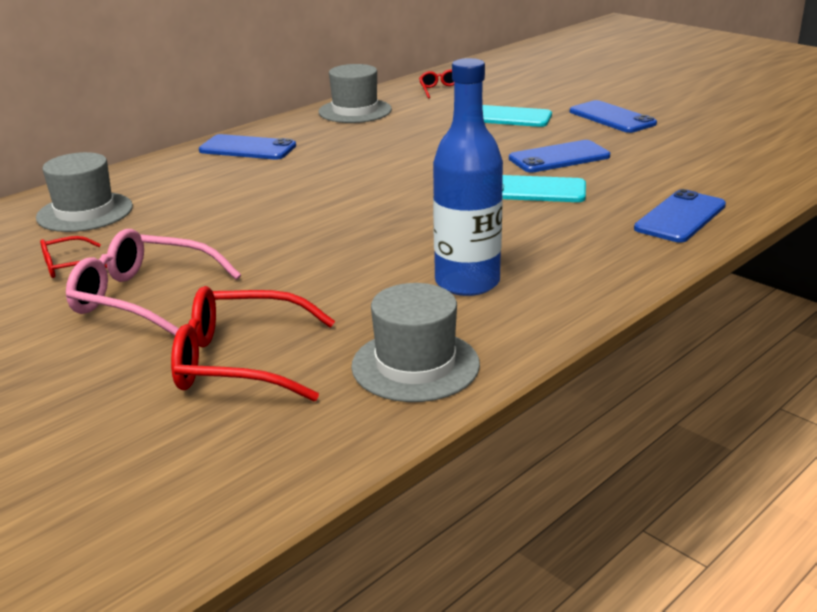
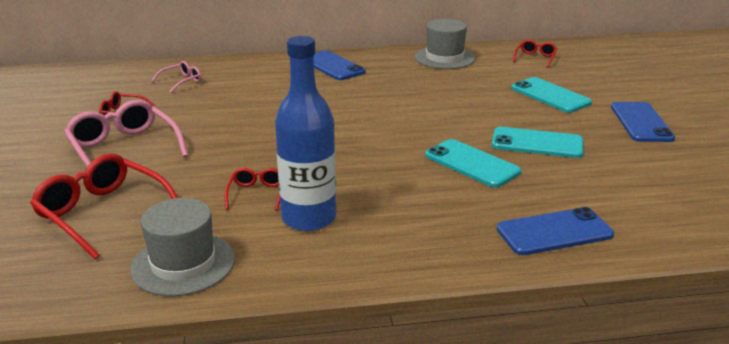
camera: 35 degrees right, 0 degrees up
grey hat [36,152,133,232] -> pink glasses [151,61,201,93]
blue phone [509,140,610,173] -> turquoise phone [492,127,583,158]
none -> red glasses [224,168,280,211]

